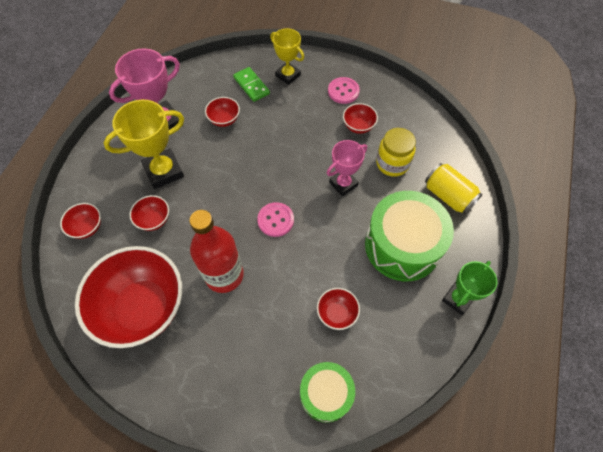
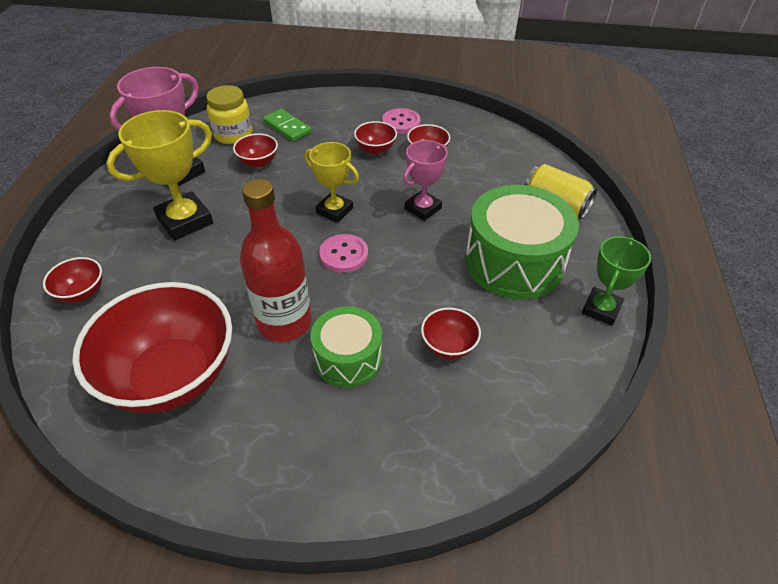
camera: 10 degrees left, 15 degrees down
red bowl [130,195,169,231] -> red bowl moved to [354,121,397,154]
yellow trophy [270,28,304,85] -> yellow trophy moved to [304,142,359,223]
green drum [300,362,355,423] -> green drum moved to [310,306,382,387]
yellow jar [376,128,416,177] -> yellow jar moved to [206,85,252,144]

